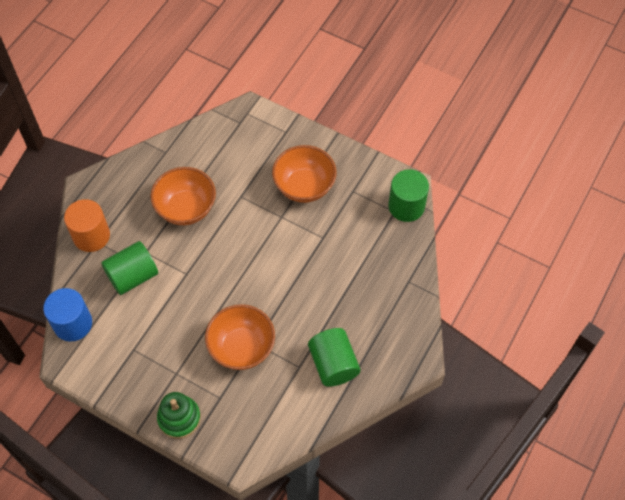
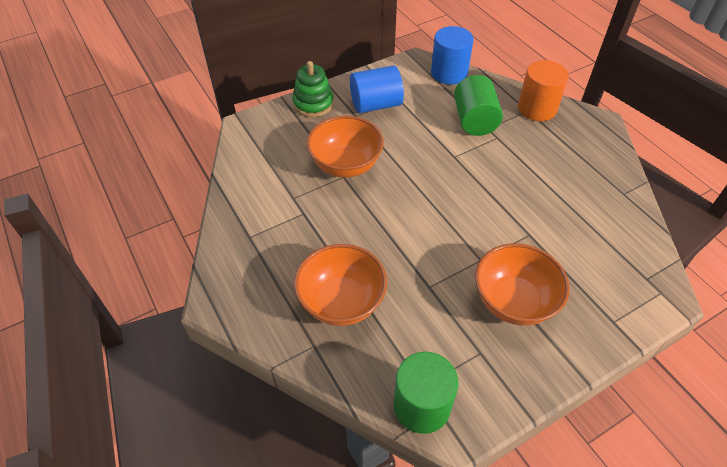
camera: 120 degrees right, 10 degrees down
orange bowl [150,167,216,225] -> orange bowl moved to [294,244,387,326]
green cylinder [308,328,360,387] -> none
none -> blue cylinder [350,65,404,113]

